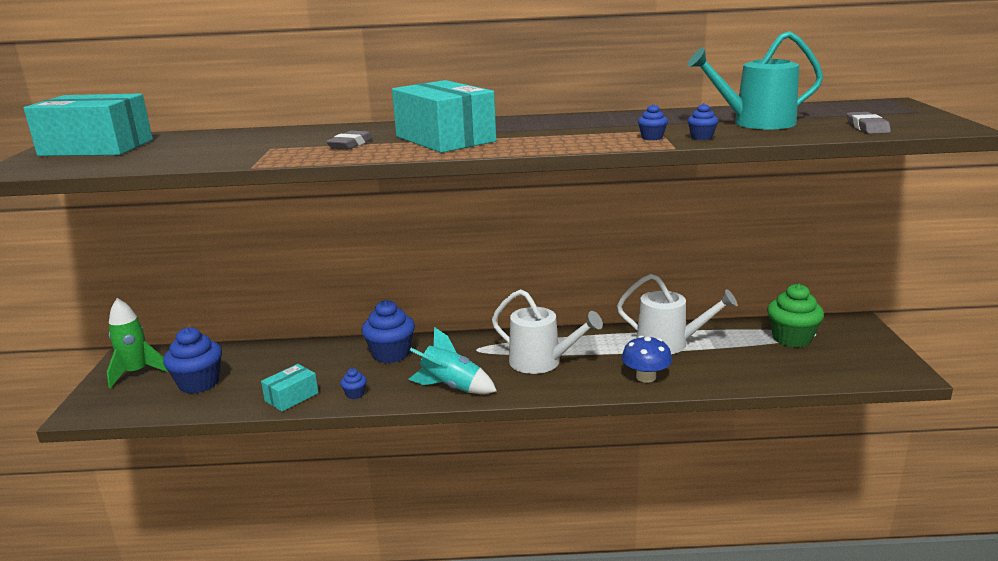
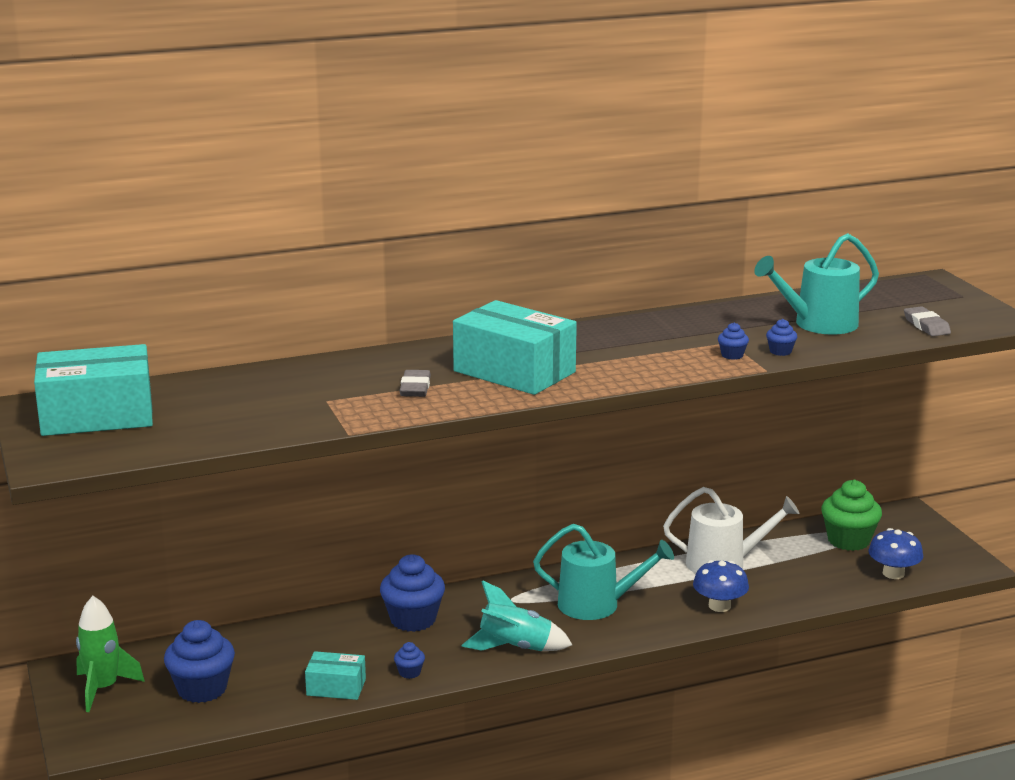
camera: 20 degrees left, 0 degrees up
turquoise box [261,364,319,412] -> turquoise box turned 75 degrees clockwise [305,651,366,700]
white watering can [492,289,603,374] -> turquoise watering can [533,524,674,620]
none -> blue mushroom [868,528,923,579]

